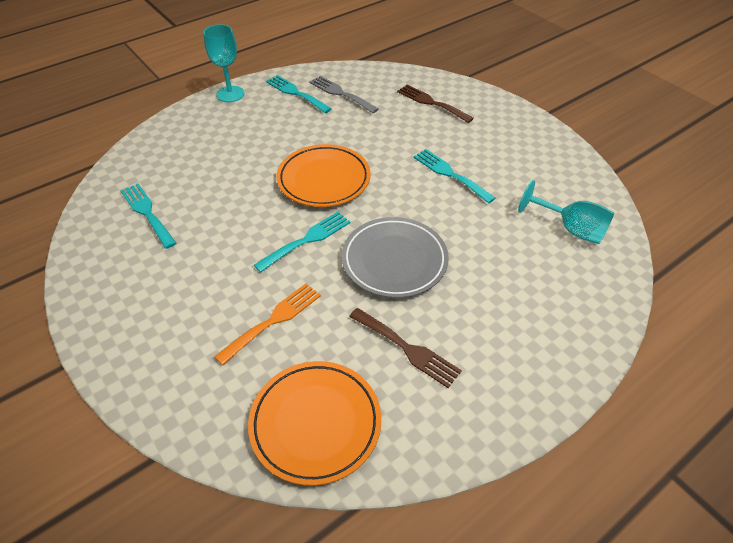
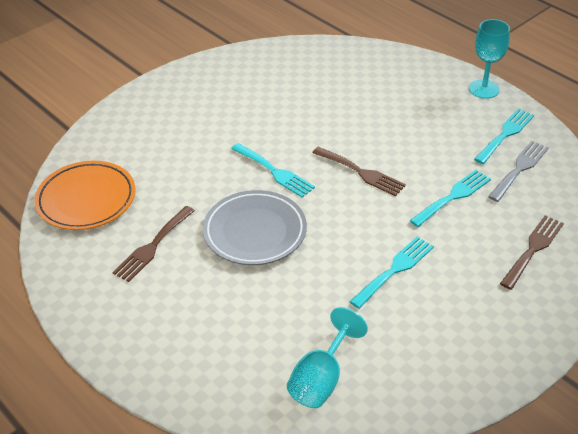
camera: 85 degrees right, 5 degrees down
turquoise fork [120,183,176,249] -> turquoise fork moved to [409,170,491,227]
orange fork [214,283,321,365] -> none
orange plate [276,144,371,207] -> brown fork [312,147,406,196]

